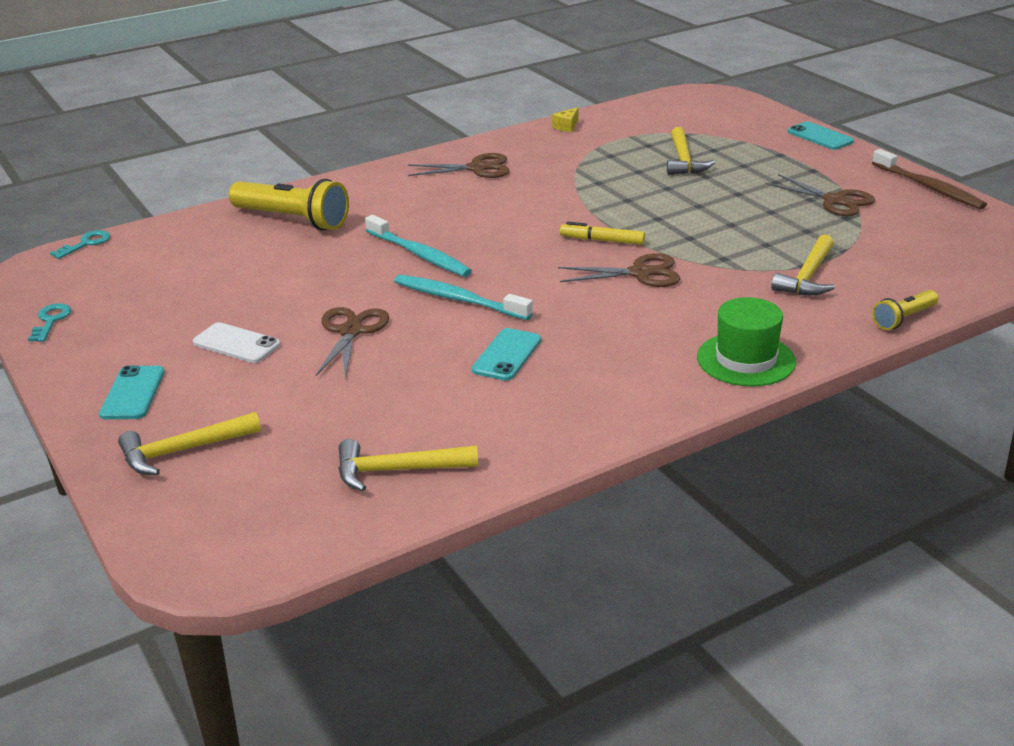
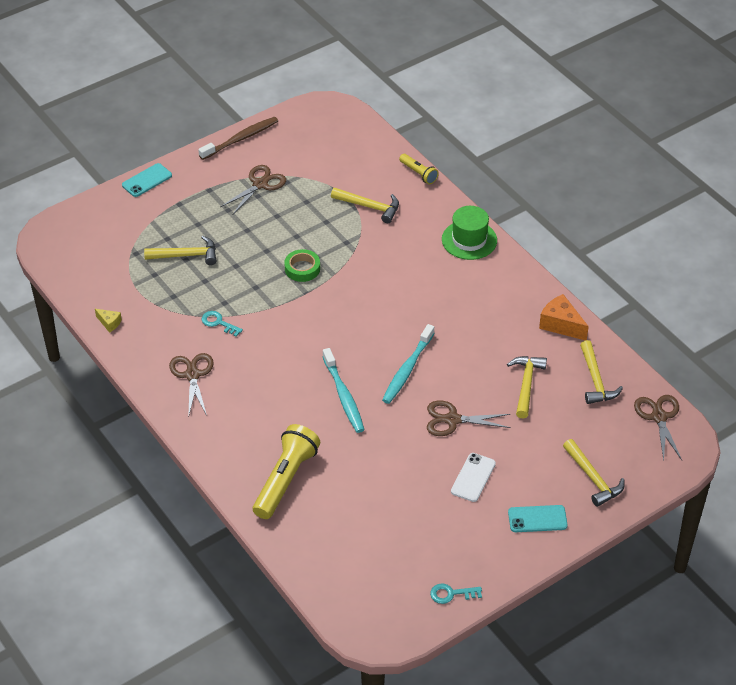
camera: 95 degrees left, 15 degrees up
turquoise key [50,230,110,259] -> turquoise key moved to [202,311,243,337]
turquoise toothbrush [365,215,472,277] -> turquoise toothbrush turned 120 degrees clockwise [322,348,364,433]
turquoise phone [471,328,541,381] -> none
brown scissors [558,253,680,287] -> brown scissors moved to [634,395,682,461]
yellow marker [560,222,645,245] -> none
none -> green tape [284,249,320,282]
none -> yellow hammer [507,356,547,419]
none -> orange cheese [539,294,589,340]

